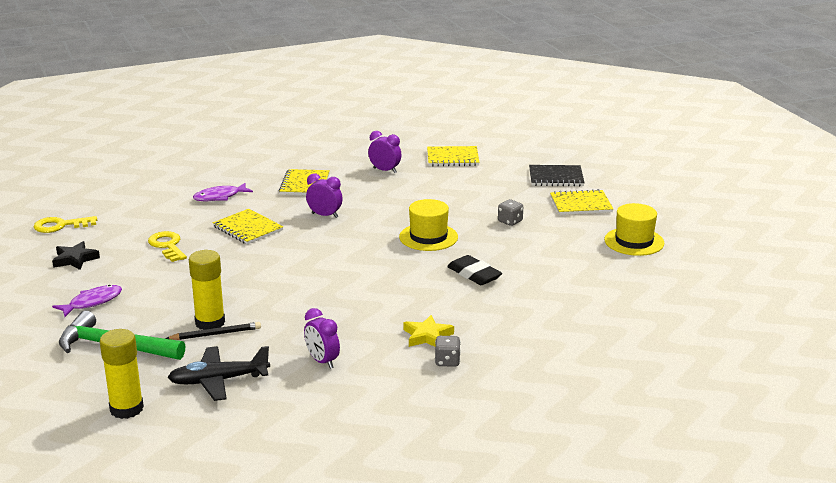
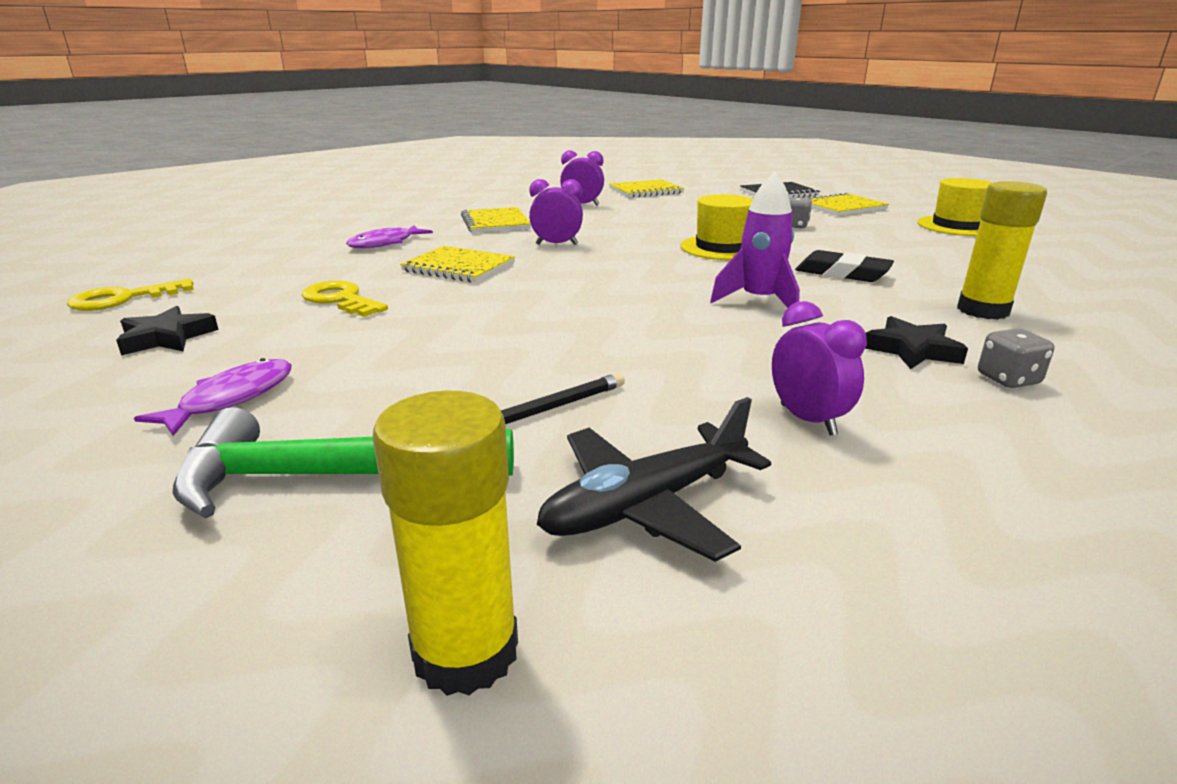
camera: 20 degrees left, 0 degrees up
yellow glue stick [189,250,225,330] -> yellow glue stick moved to [957,181,1047,320]
purple clock [304,308,340,369] -> purple clock turned 150 degrees counterclockwise [772,301,867,435]
yellow star [404,315,454,347] -> black star [865,316,968,369]
none -> purple rocket [710,171,800,308]

